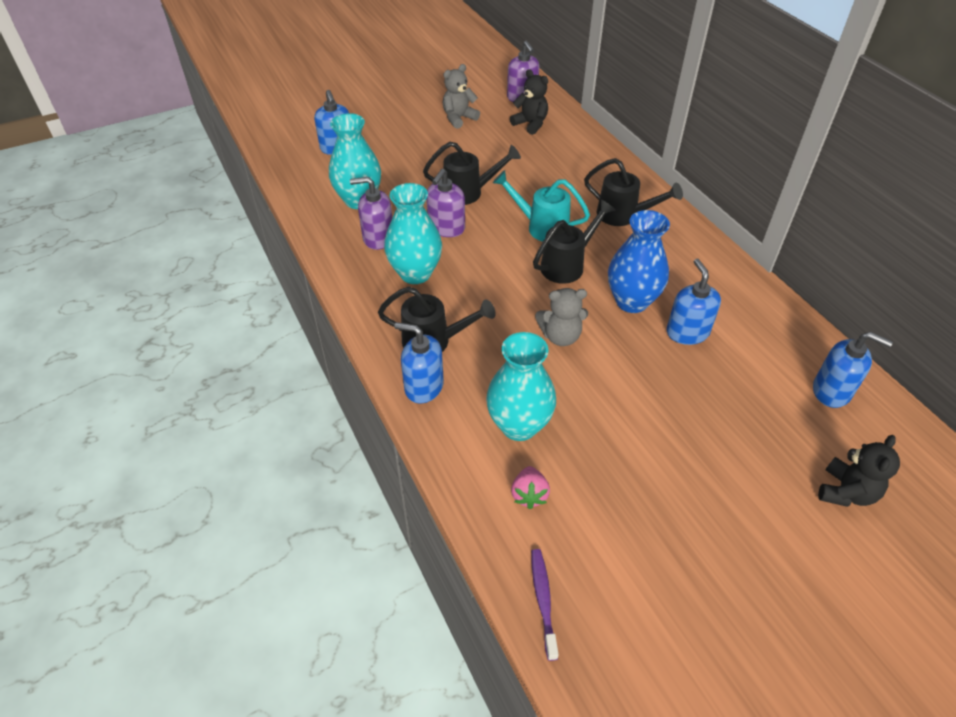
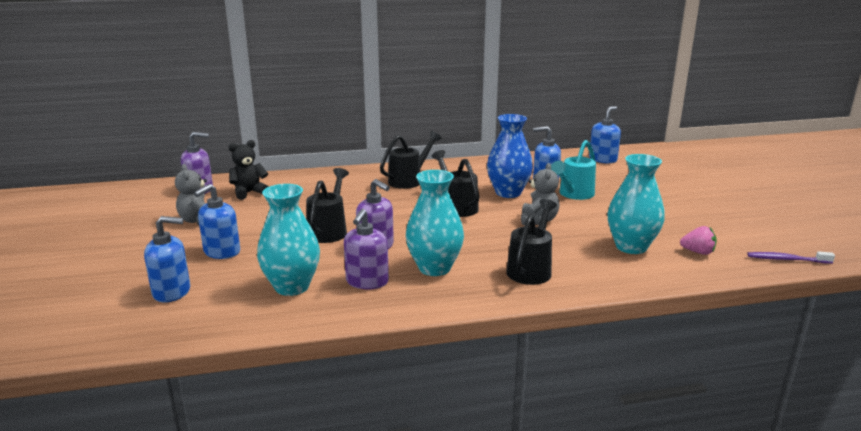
camera: 75 degrees left, 25 degrees down
blue soap dispenser [395,322,444,404] -> blue soap dispenser moved to [194,184,240,259]
turquoise watering can [493,170,590,242] -> turquoise watering can moved to [551,140,596,200]
black teddy bear [818,435,900,507] -> none

